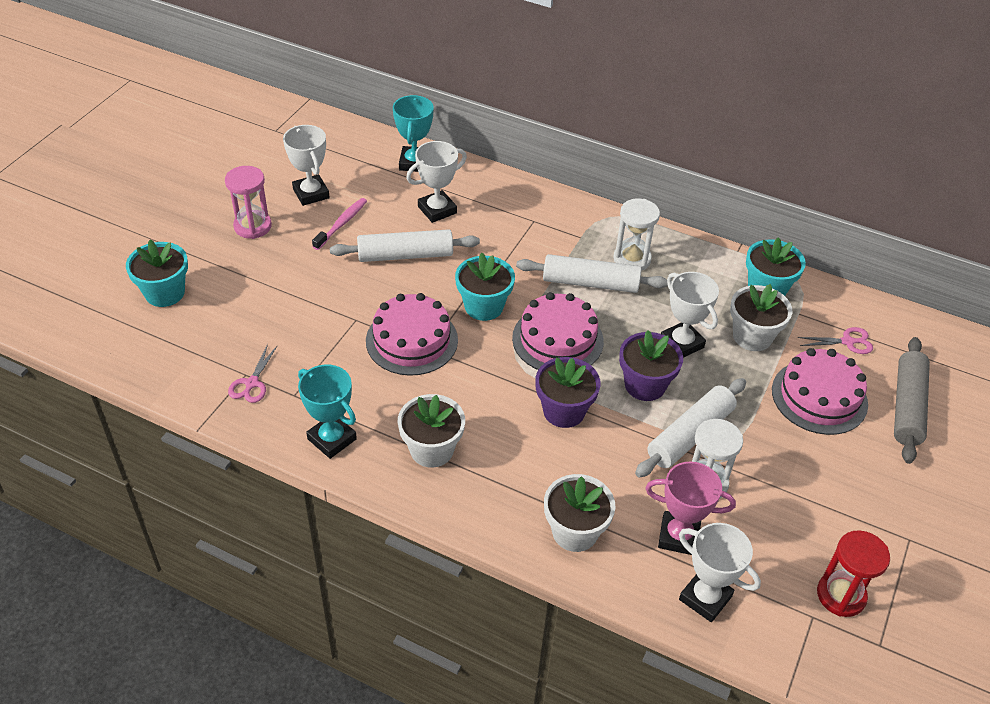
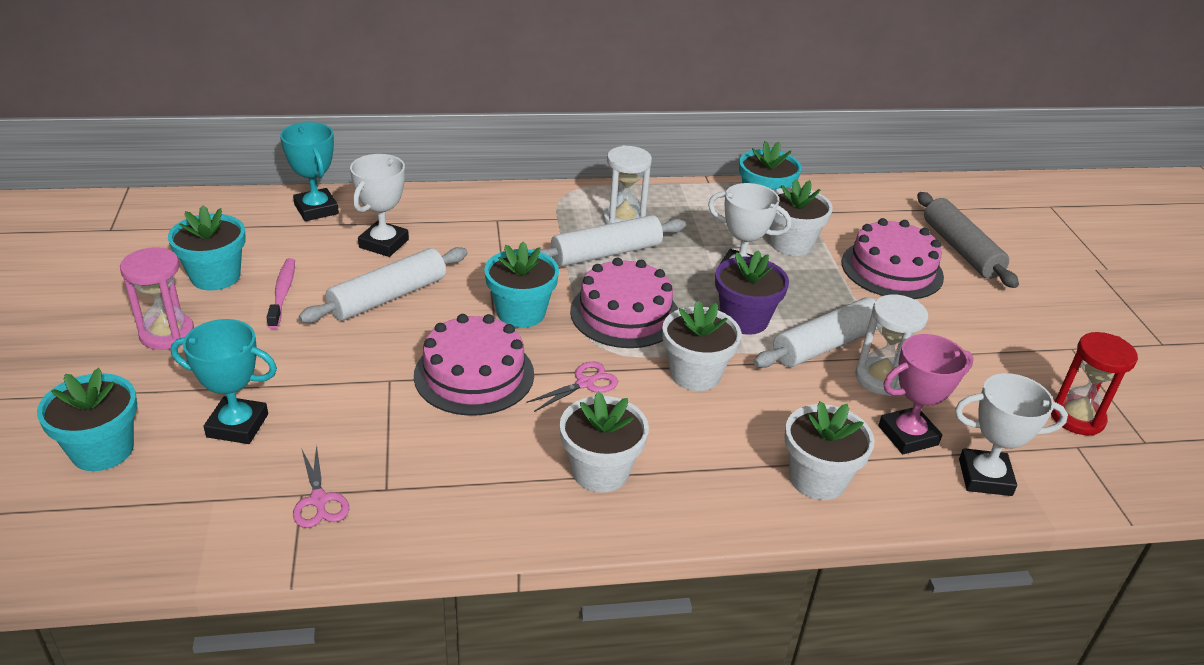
camera: 35 degrees left, 10 degrees down
white trophy [283,125,330,206] -> turquoise flower pot [168,205,246,290]
turquoise trophy [298,365,357,459] -> turquoise trophy moved to [171,319,277,444]
purple flower pot [535,357,601,428] -> white flower pot [662,301,741,391]
white rolling pin [635,378,746,478] -> white rolling pin turned 45 degrees clockwise [754,297,878,368]
pink scissors [798,327,873,354] -> pink scissors moved to [526,361,618,412]

